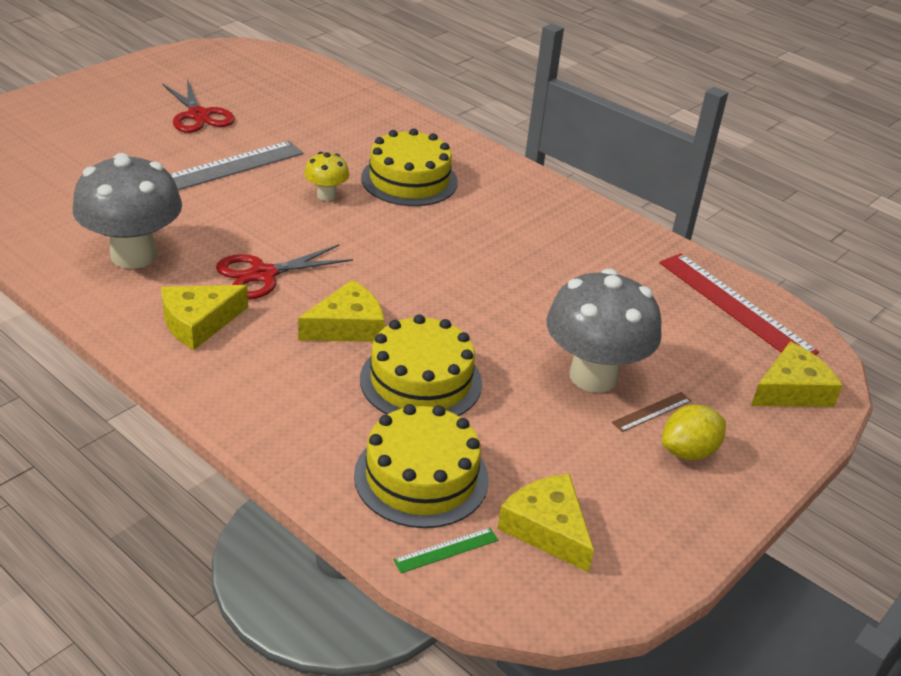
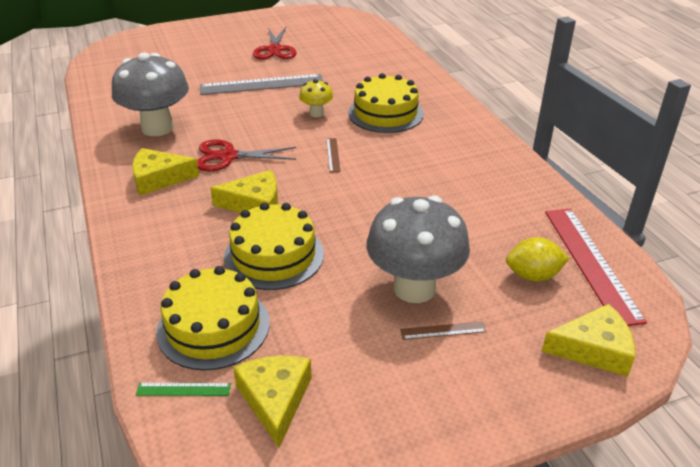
camera: 30 degrees right, 0 degrees up
yellow lemon [662,405,726,460] -> yellow lemon moved to [506,237,569,281]
none -> brown ruler [326,138,341,172]

